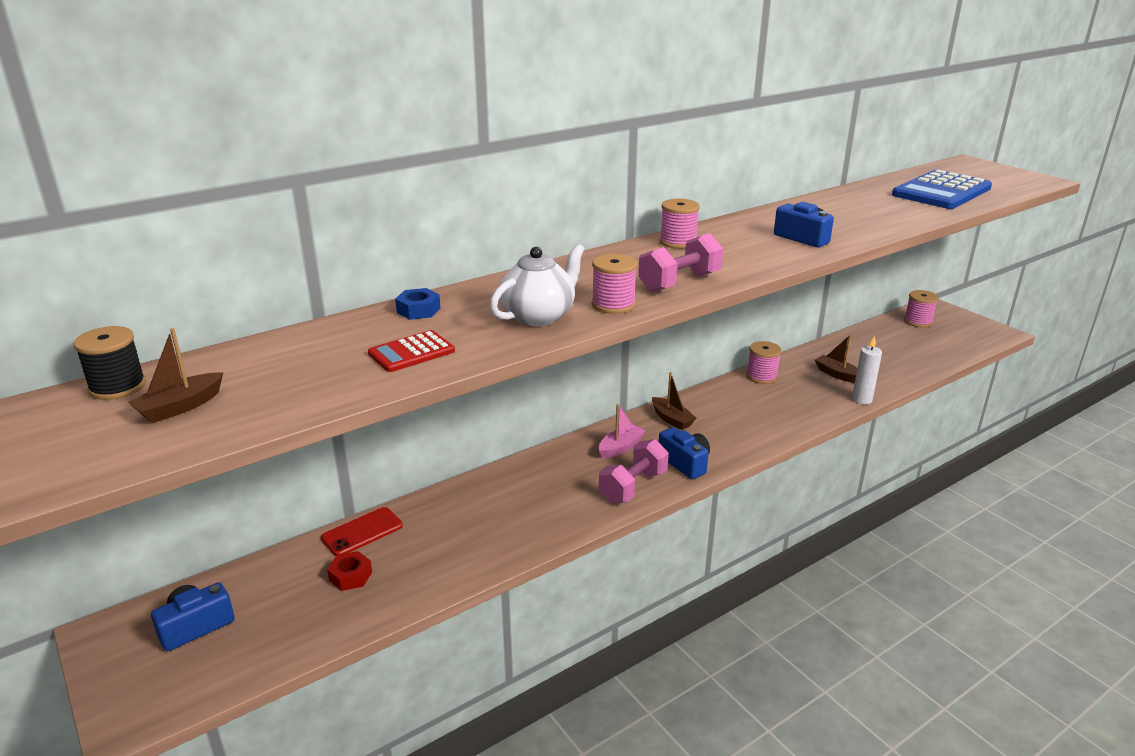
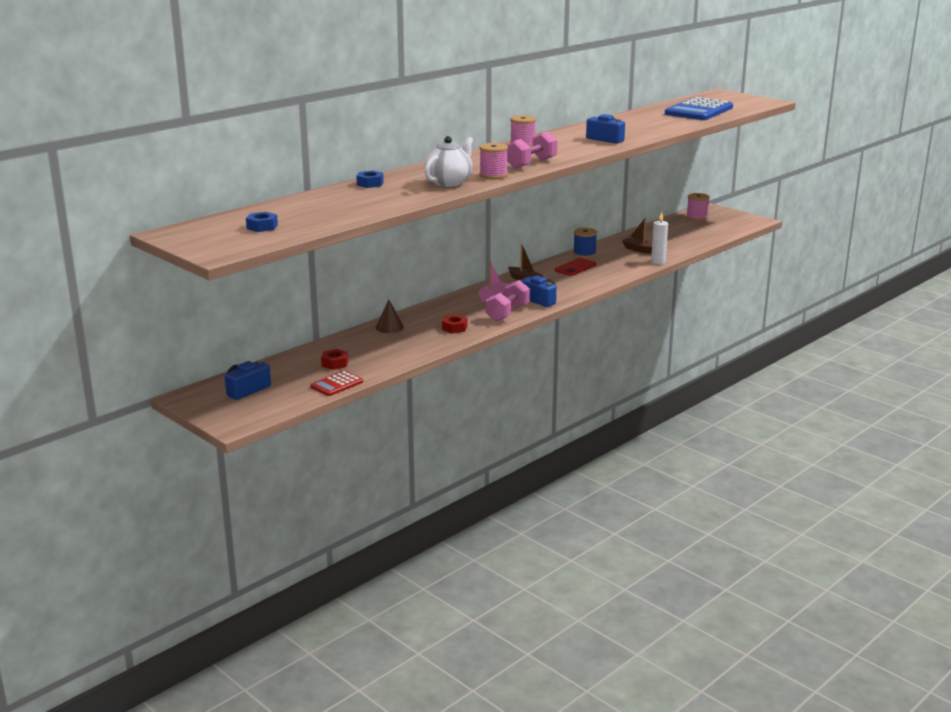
camera: 10 degrees left, 5 degrees down
black spool [74,326,146,400] -> none
brown boat [128,328,223,423] -> blue nut [246,212,278,232]
red phone [321,507,403,556] -> red phone moved to [555,258,596,276]
red calculator [368,330,455,372] -> red calculator moved to [310,371,363,396]
pink spool [746,341,781,384] -> blue spool [573,228,597,258]
none -> brown cone [376,300,404,333]
none -> red nut [442,315,467,333]

